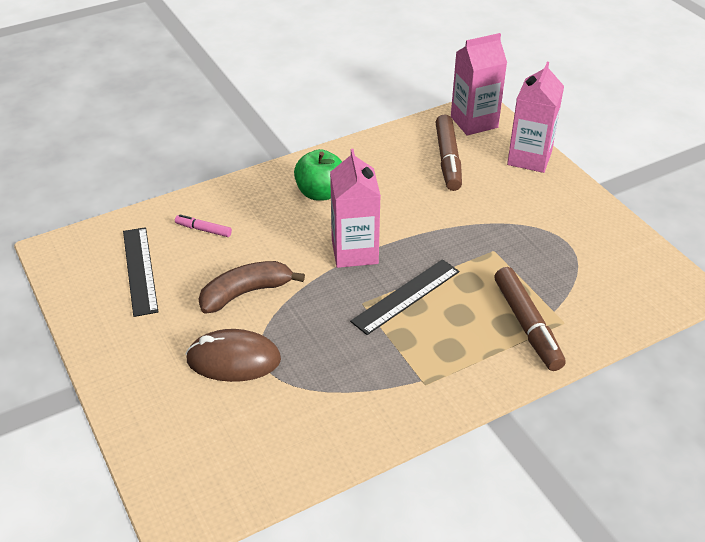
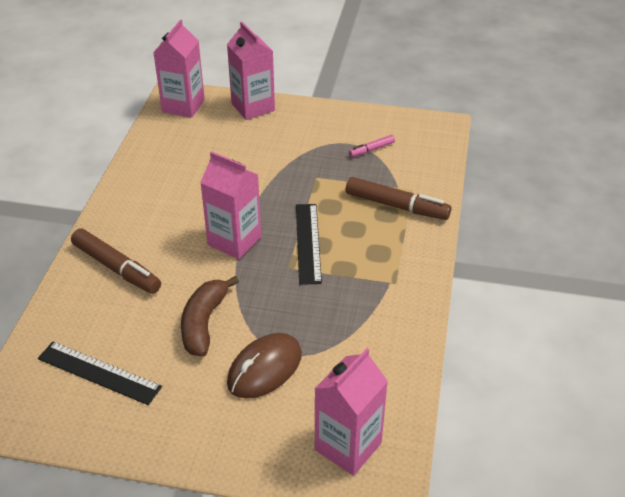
camera: 50 degrees left, 0 degrees up
pink marker [175,215,232,237] -> pink marker moved to [349,135,395,157]
green apple [294,149,342,201] -> none
brown marker [435,114,462,191] -> brown marker moved to [71,228,161,294]
none -> pink carton [315,348,388,476]

